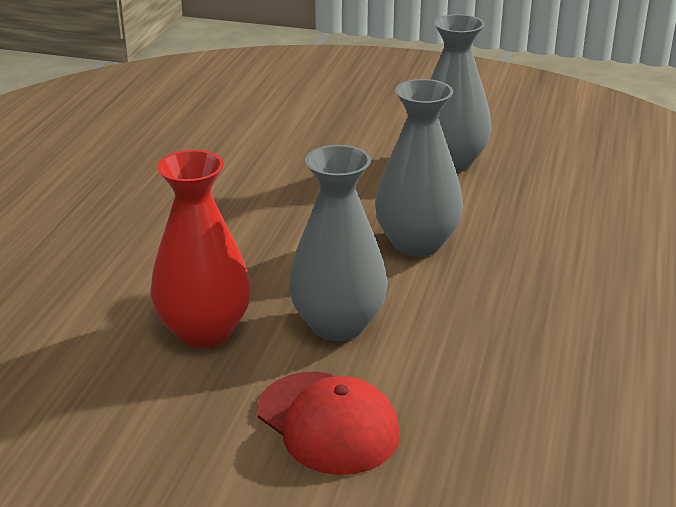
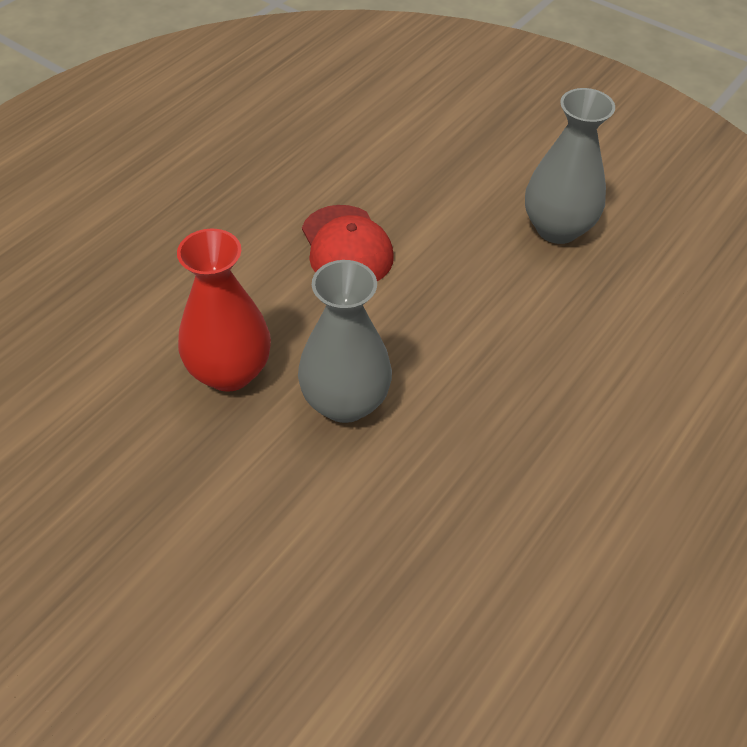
camera: 20 degrees right, 20 degrees up
red cap [257,372,400,475] -> red cap moved to [302,205,394,282]
grey vase [375,79,463,257] -> none

